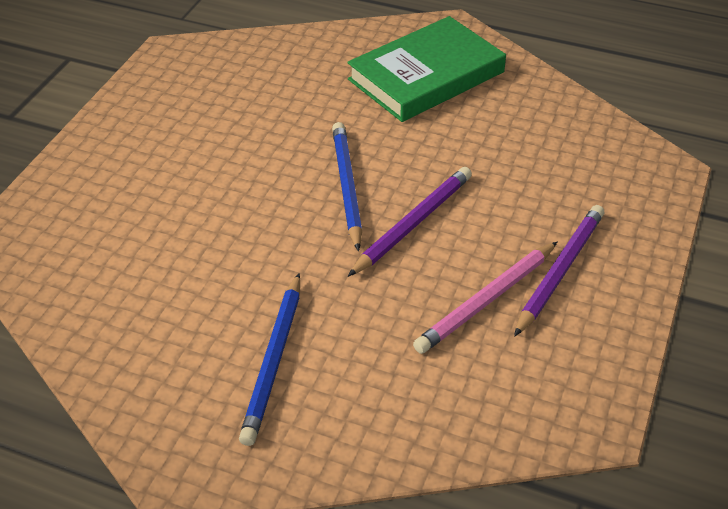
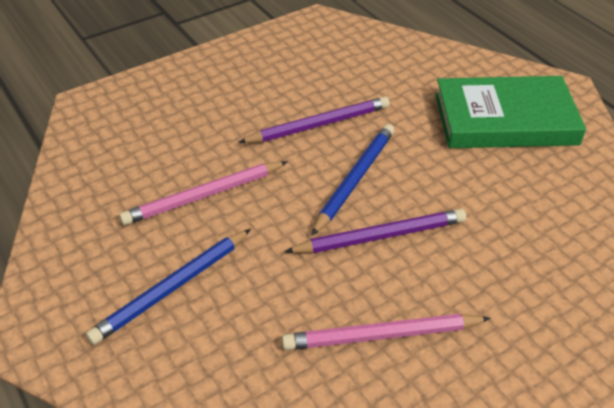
camera: 35 degrees right, 0 degrees up
purple pencil [514,205,604,337] -> purple pencil moved to [238,96,390,143]
none -> pink pencil [119,161,288,225]

